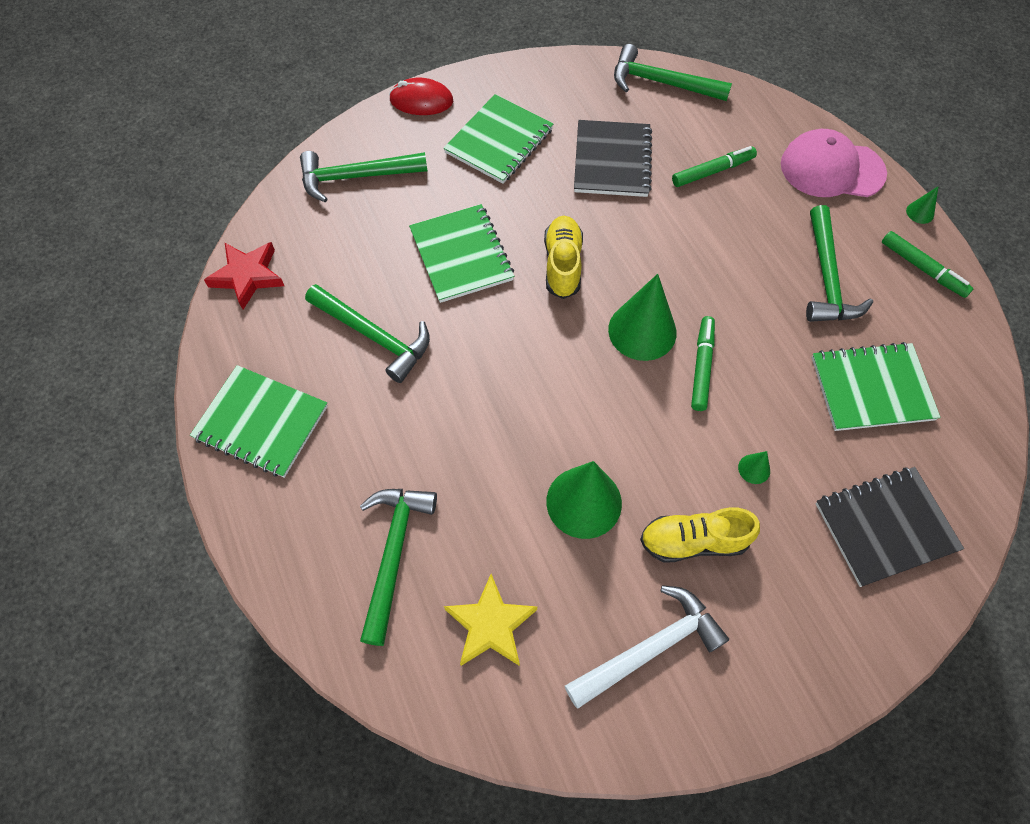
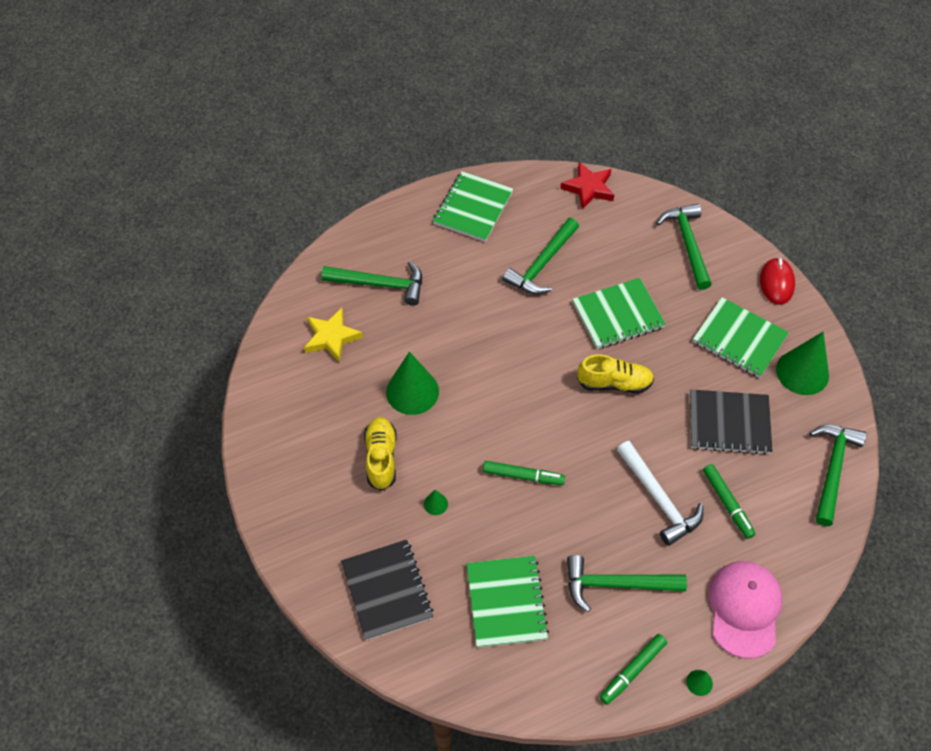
camera: 90 degrees right, 5 degrees down
white hammer [565,585,729,709] -> white hammer moved to [617,441,703,546]
green cone [608,274,677,361] -> green cone moved to [776,332,829,395]

